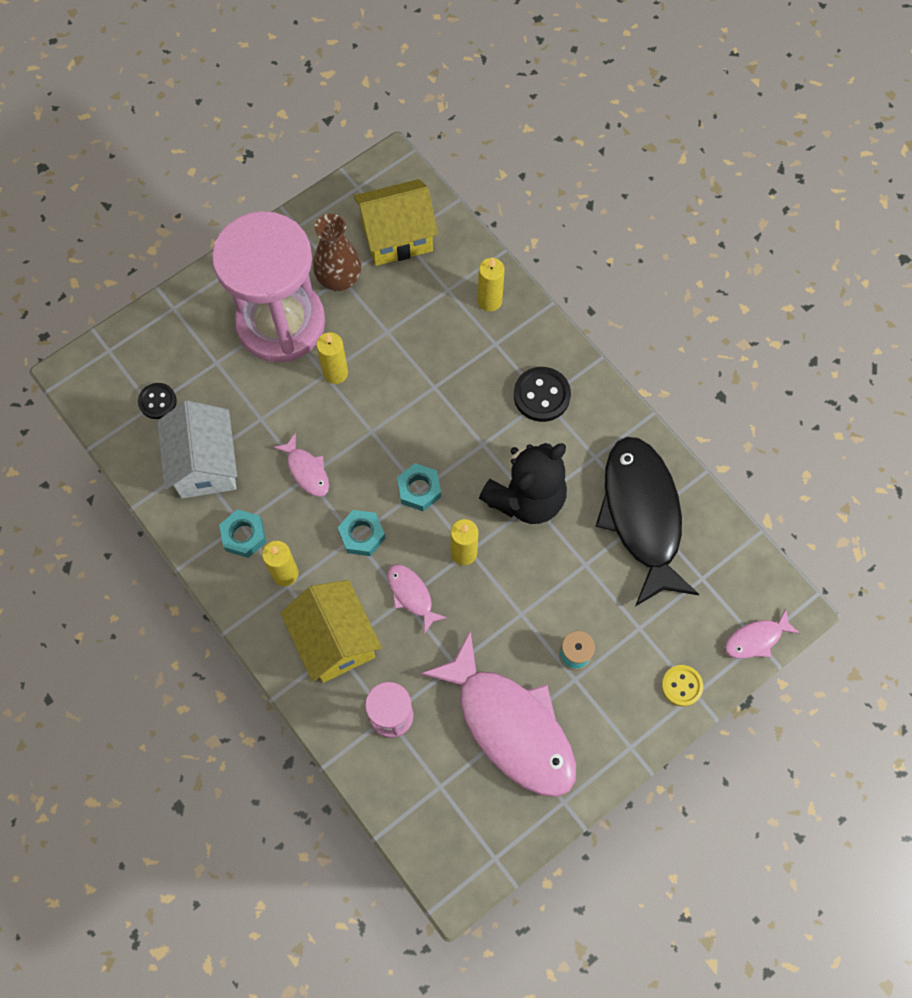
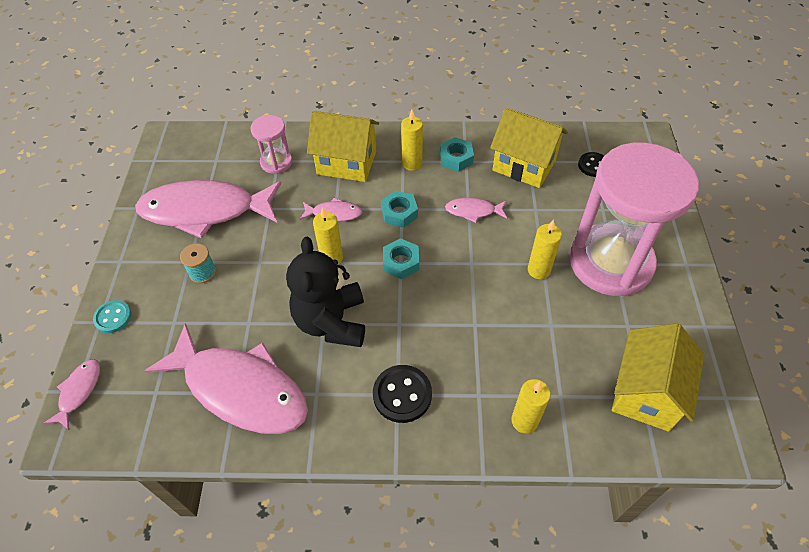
camera: 130 degrees right, 15 degrees down
white house [157,400,237,498] -> yellow house [490,108,568,188]
brown vase [313,214,361,291] -> none
black fish [595,437,699,606] -> pink fish [145,323,308,434]
yellow button [662,665,703,706] -> turquoise button [93,300,132,333]

